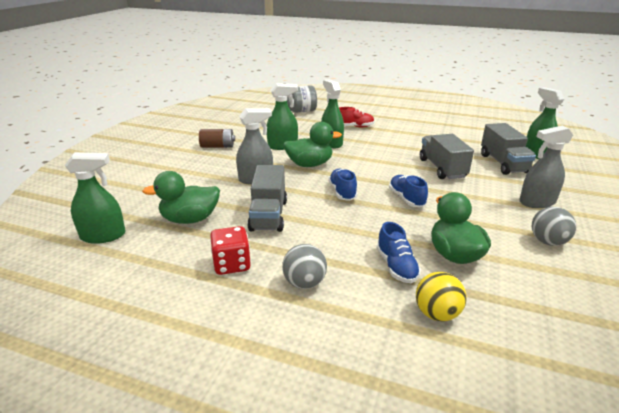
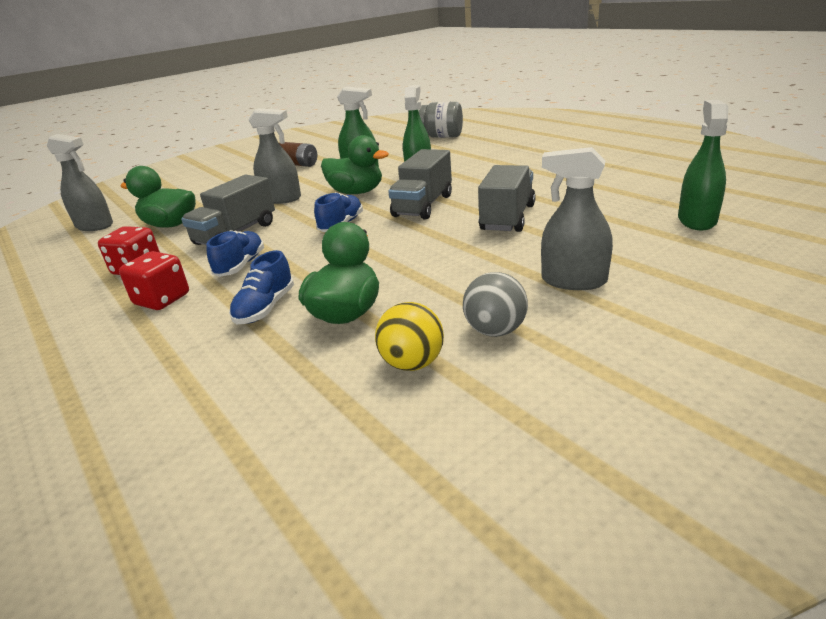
camera: 35 degrees right, 0 degrees up
green spray bottle [65,152,125,244] -> grey spray bottle [47,134,113,231]
grey ball [282,244,327,289] -> red dice [119,251,189,310]
red shoe [339,107,375,128] -> none
blue shoe [389,175,428,207] -> blue shoe moved to [206,230,264,277]
yellow ball [416,272,467,322] -> yellow ball moved to [375,302,444,371]
grey truck [481,123,536,175] -> grey truck moved to [388,149,452,220]

